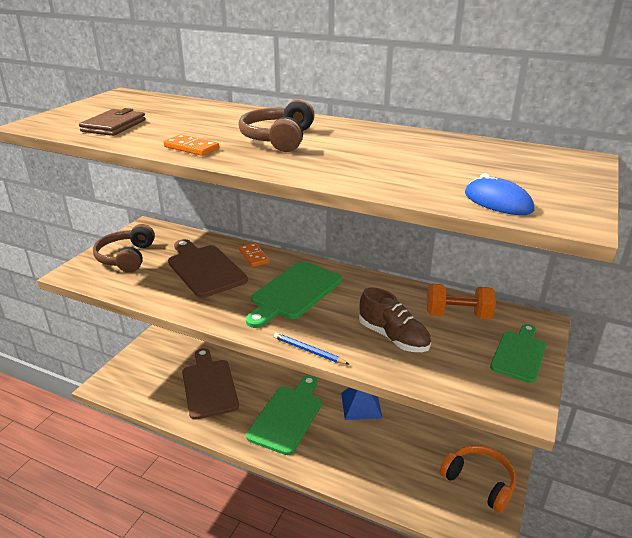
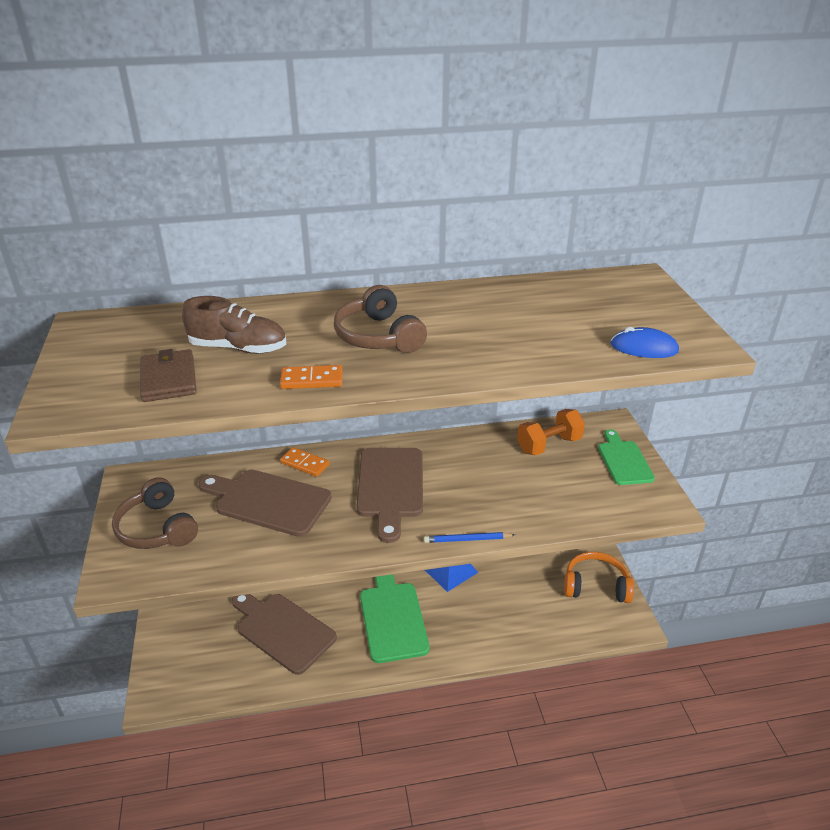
camera: 35 degrees left, 5 degrees up
green cutting board [246,261,342,328] -> brown cutting board [356,448,423,543]
brown shoe [359,287,431,352] -> brown shoe moved to [182,296,286,354]

